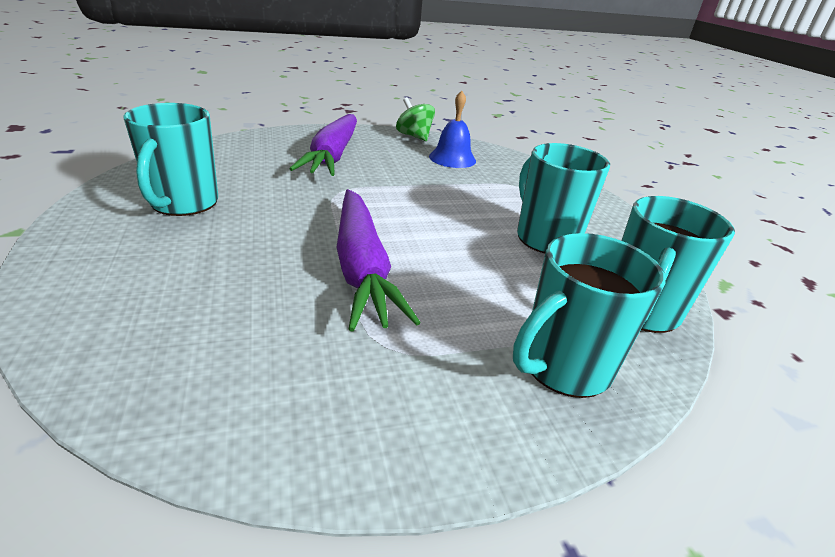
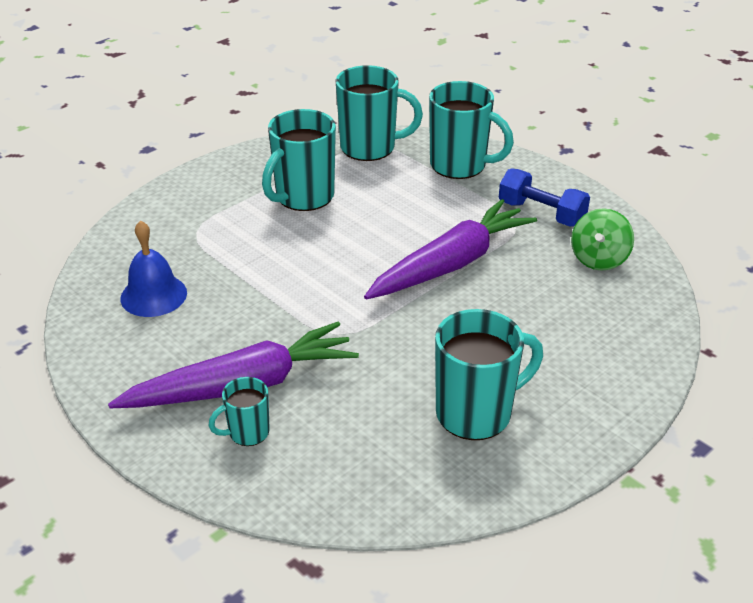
camera: 115 degrees left, 5 degrees up
green spinning top [396,97,435,141] -> green spinning top moved to [571,208,634,271]
none -> turquoise mug [208,377,270,446]
none -> blue dumbbell [499,168,590,227]

